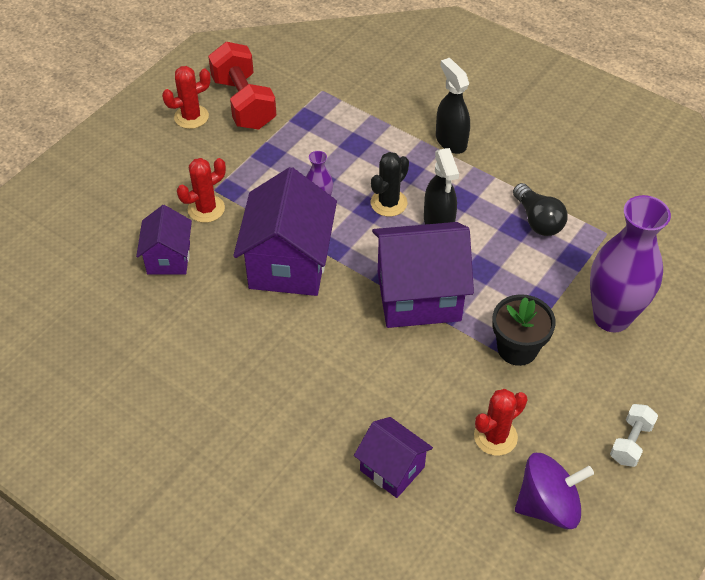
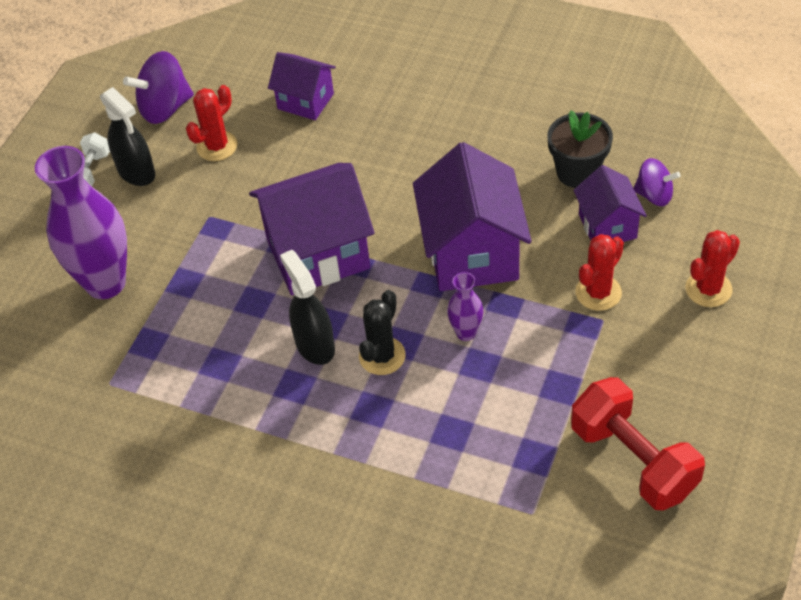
camera: 170 degrees right, 0 degrees up
red cactus [162,66,211,129] -> red cactus moved to [685,230,740,307]
black spray bottle [436,58,470,154] -> black spray bottle moved to [100,87,155,186]
black flower pot [492,294,556,366] -> black flower pot moved to [547,110,613,188]
black light bulb [513,183,568,236] -> none
none -> purple spinning top [633,158,681,206]

